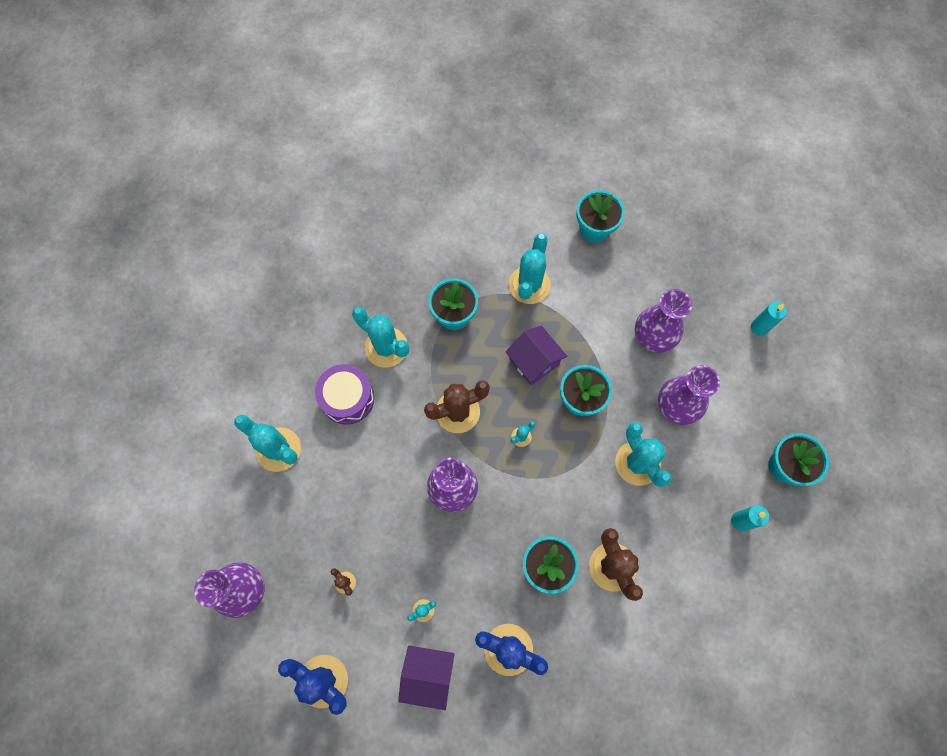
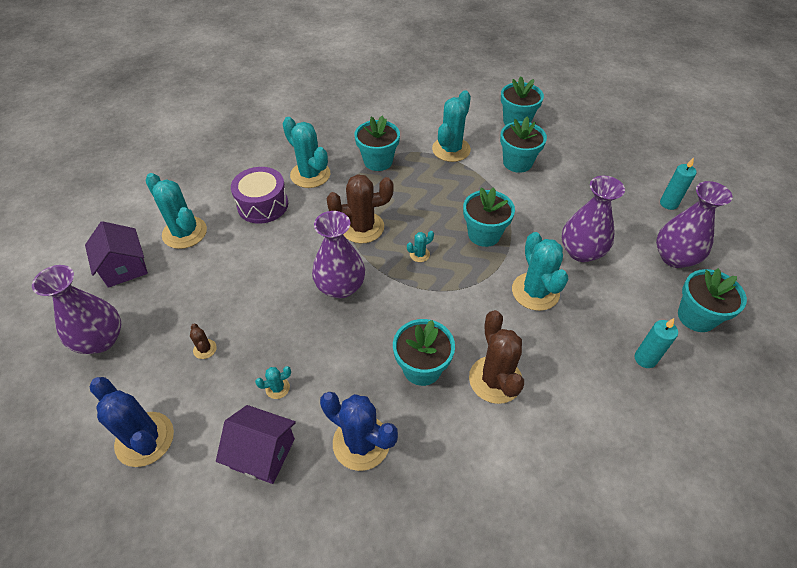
camera: 10 degrees right, 20 degrees down
purple house [505,326,567,386] -> purple house moved to [85,221,148,288]
purple vase [635,289,692,353] -> purple vase moved to [656,181,732,268]
none -> turquoise flower pot [500,117,547,173]

